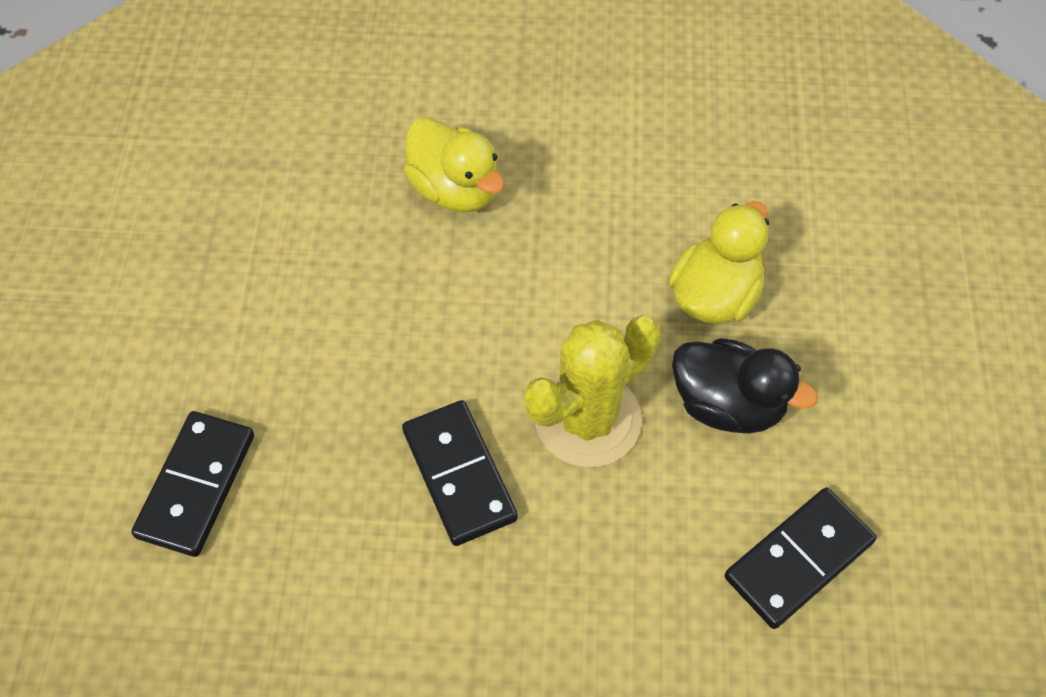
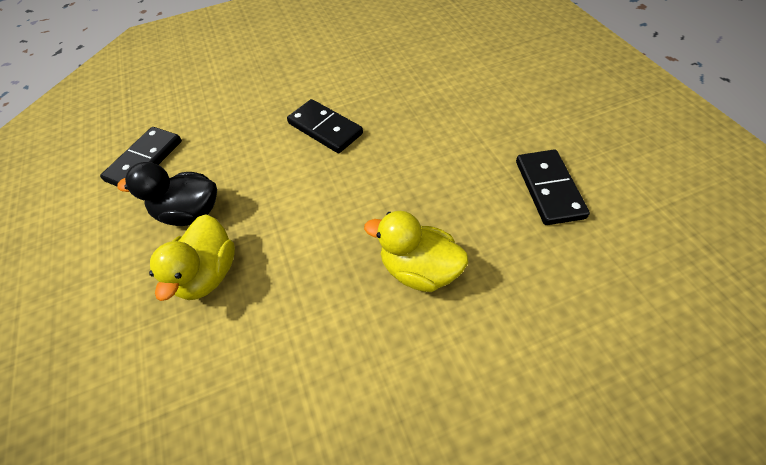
camera: 160 degrees right, 5 degrees down
black domino [131,411,254,557] -> black domino moved to [516,149,590,225]
yellow cactus [525,316,661,467] -> none

